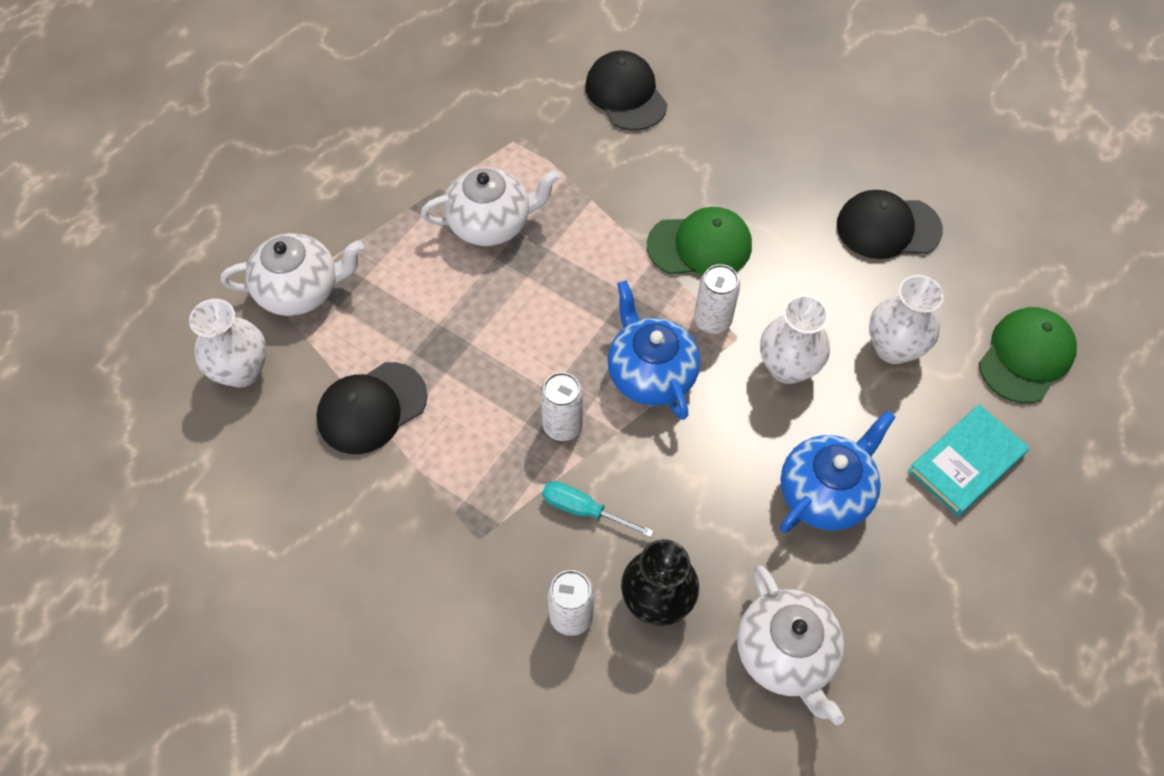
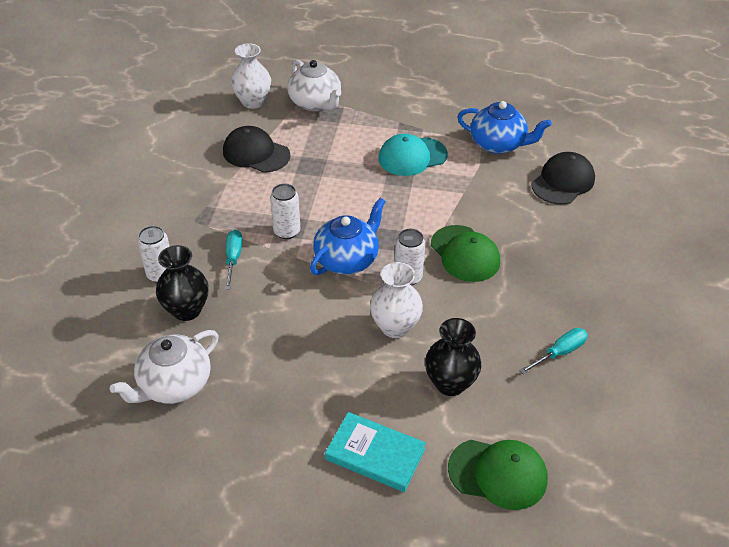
camera: 65 degrees right, 15 degrees down
white teapot [421,167,560,246] -> turquoise cap [379,134,448,176]
blue teapot [780,410,895,533] -> blue teapot moved to [457,101,552,154]
black cap [837,190,943,259] -> turquoise screwdriver [519,328,588,374]
white vase [869,275,944,364] -> black vase [425,318,481,396]

